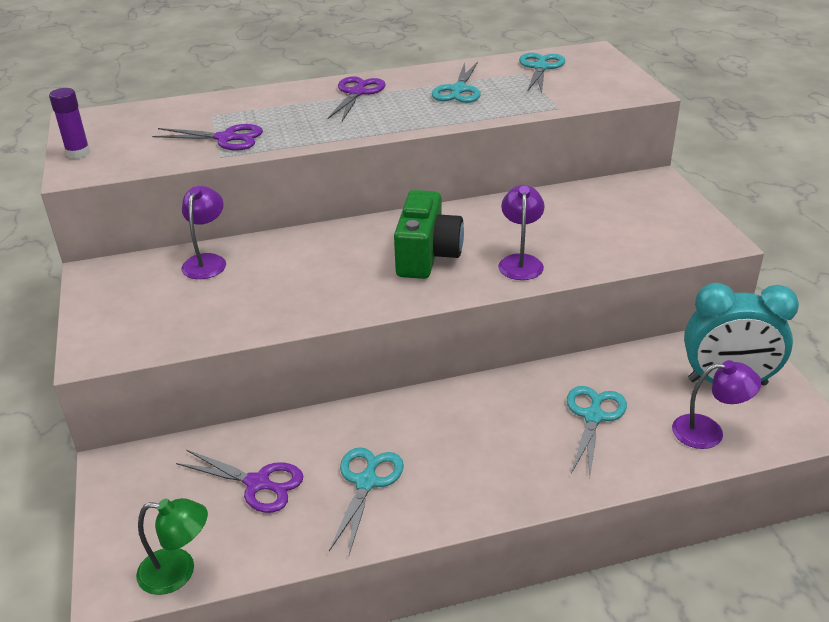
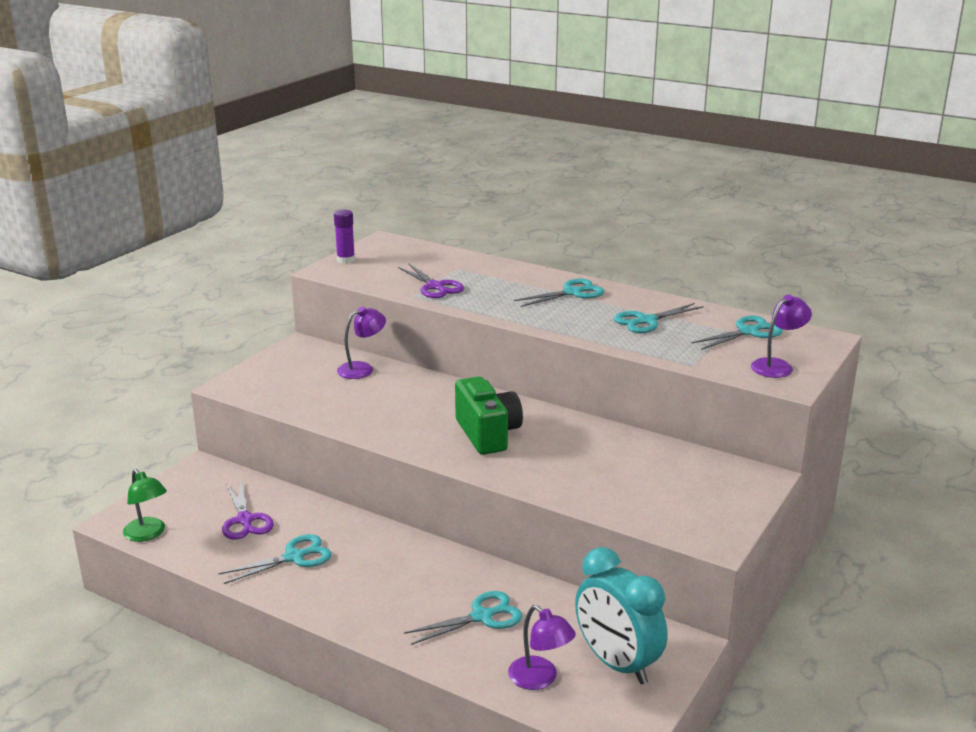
camera: 45 degrees right, 10 degrees down
purple scissors [328,76,386,121] -> turquoise scissors [514,279,605,307]
green camera [394,190,464,279] -> green camera turned 75 degrees counterclockwise [455,377,523,455]
purple lamp [498,185,545,280] -> purple lamp moved to [751,295,812,378]

